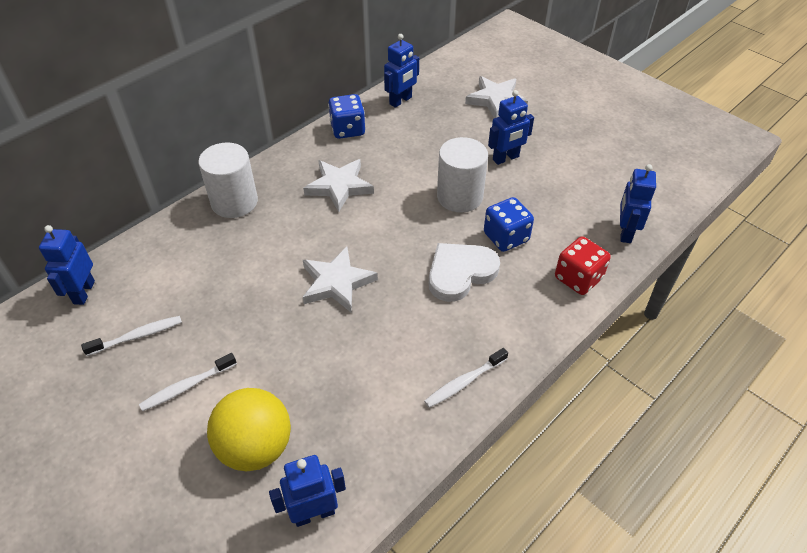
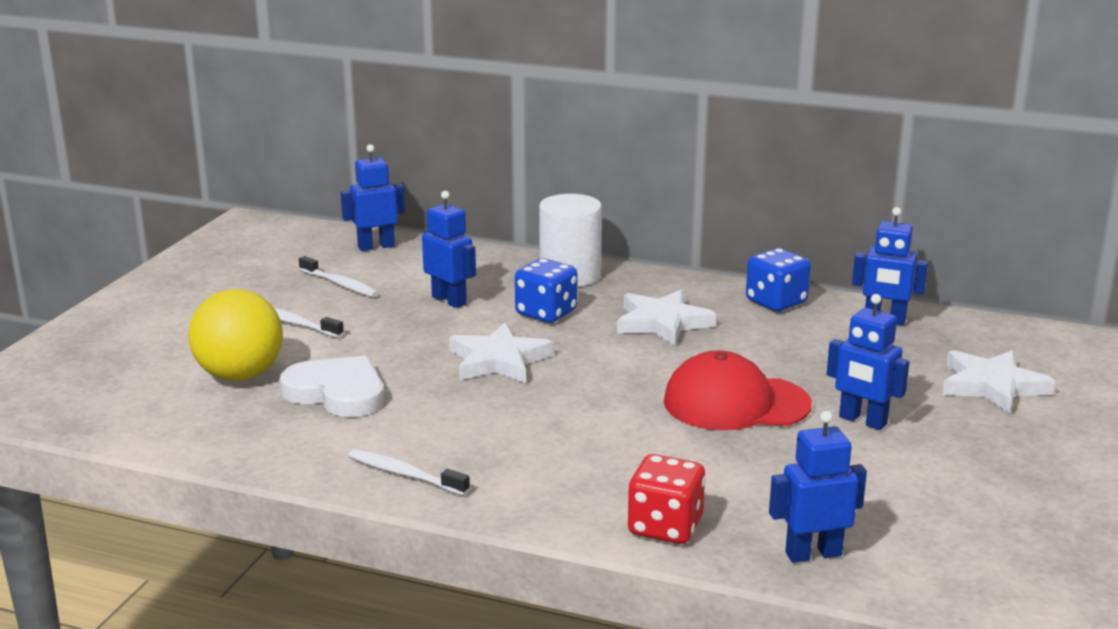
camera: 65 degrees right, 25 degrees down
blue robot [269,455,346,527] -> blue robot moved to [422,191,476,308]
white heart [429,243,500,302] -> white heart moved to [280,356,384,417]
white cylinder [437,137,488,213] -> red cap [664,351,812,430]
blue dice [484,197,534,252] -> blue dice moved to [515,258,577,323]

